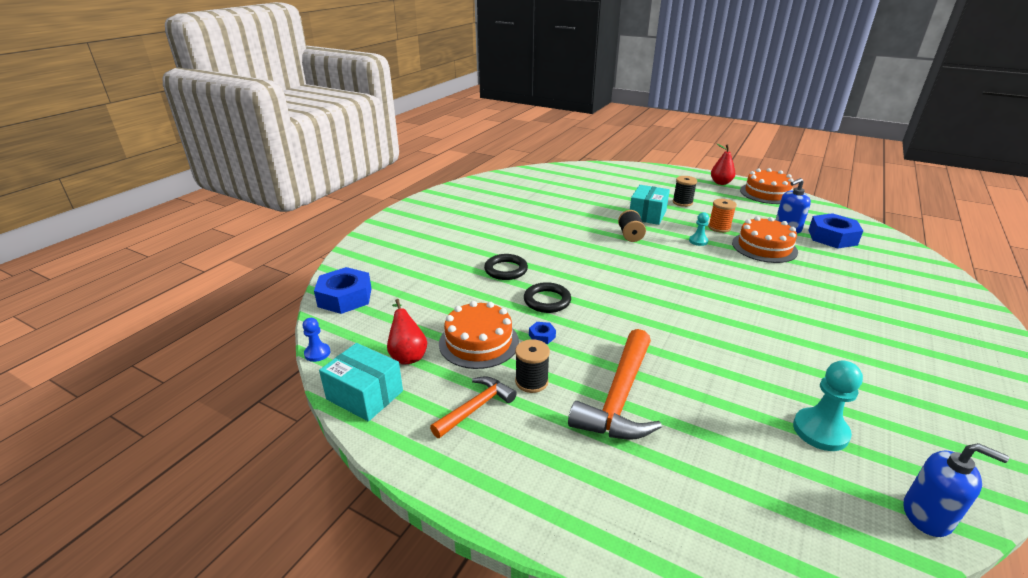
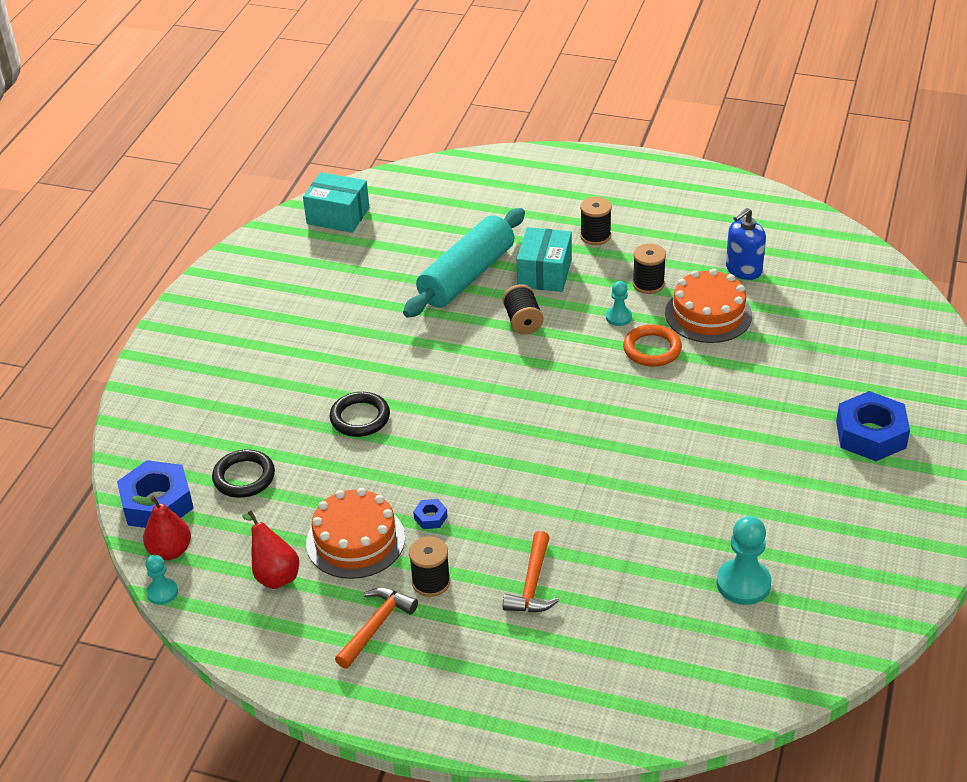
camera: 10 degrees left, 10 degrees up
blue pawn [303,318,331,362] -> turquoise pawn [145,555,178,605]
turquoise box [319,343,403,422] -> turquoise box moved to [303,172,369,233]
black ring [524,282,571,313] -> black ring moved to [212,449,275,498]
orange hammer [568,329,662,440] -> orange hammer [503,531,559,612], size x0.58
orange spool [708,199,737,233] -> black spool [633,243,666,294]
red pear [711,144,735,185] -> red pear moved to [131,496,191,560]
orange cake [740,168,794,204] -> none
blue nut [808,213,863,249] -> blue nut moved to [836,391,910,461]
blue soap dispenser [904,443,1009,537] -> none
none -> turquoise rolling pin [403,208,525,318]
none -> orange ring [623,324,682,367]

